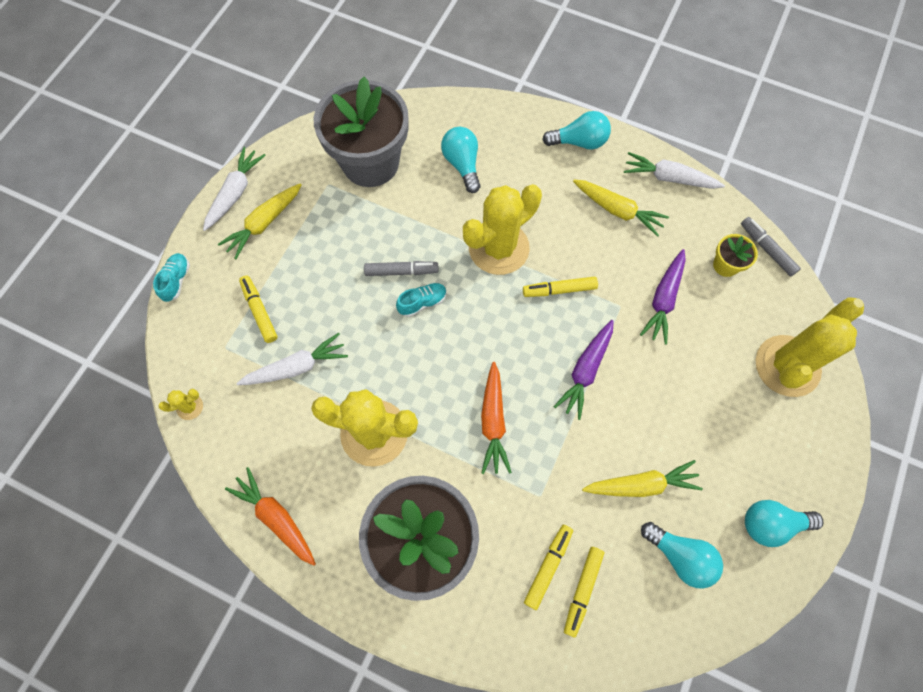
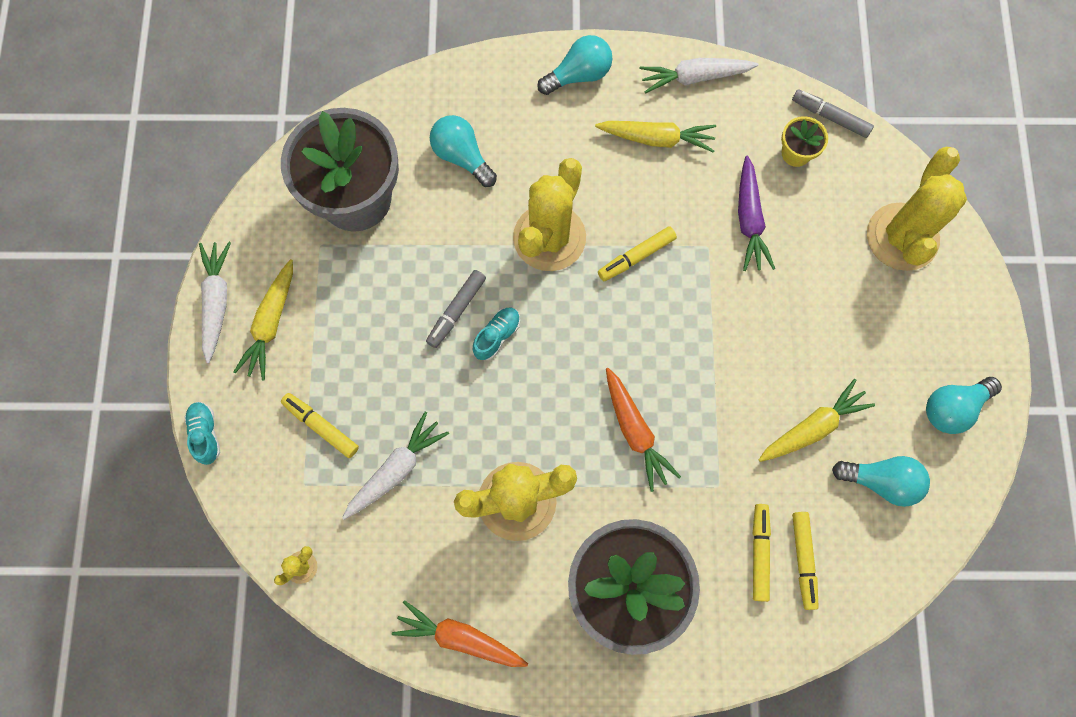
camera: 25 degrees left, 5 degrees up
grey marker [364,261,439,276] -> grey marker turned 150 degrees clockwise [426,270,486,348]
purple carrot [554,320,614,420] -> none

